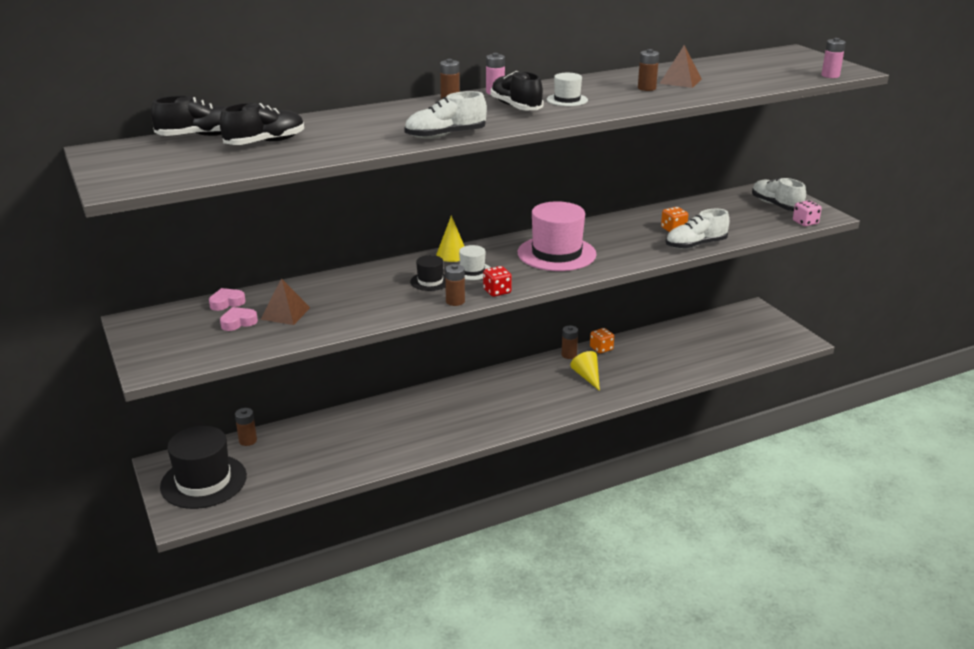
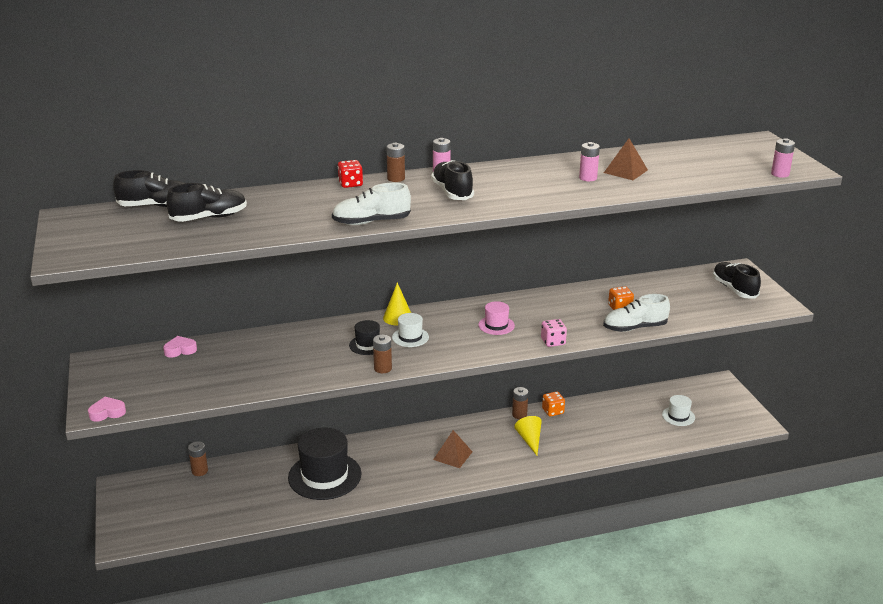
camera: 10 degrees right, 0 degrees up
black hat [160,426,247,509] -> black hat moved to [288,428,362,500]
pink heart [220,307,258,331] -> pink heart moved to [88,397,126,422]
brown pyramid [260,278,310,325] -> brown pyramid moved to [433,430,472,468]
red dice [483,266,512,297] -> red dice moved to [338,160,363,188]
pink hat [518,201,597,271] -> pink hat [478,301,515,335], size x0.48
white hat [547,73,588,106] -> white hat moved to [662,395,695,426]
brown battery [638,49,659,91] -> pink battery [579,142,600,181]
white shoe [752,177,806,211] -> black shoe [713,262,761,299]
pink dice [793,200,822,226] -> pink dice moved to [541,319,567,347]

